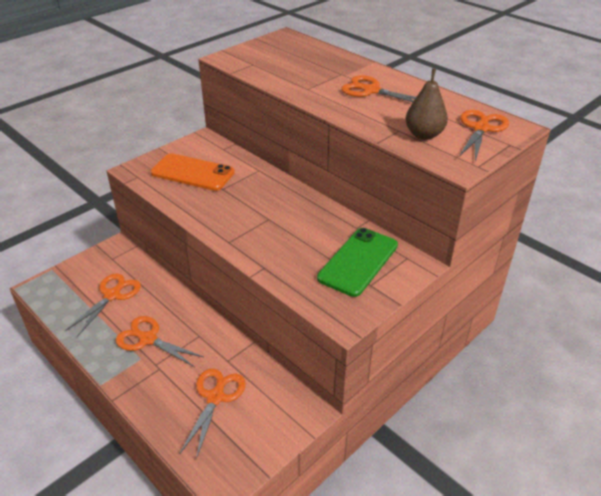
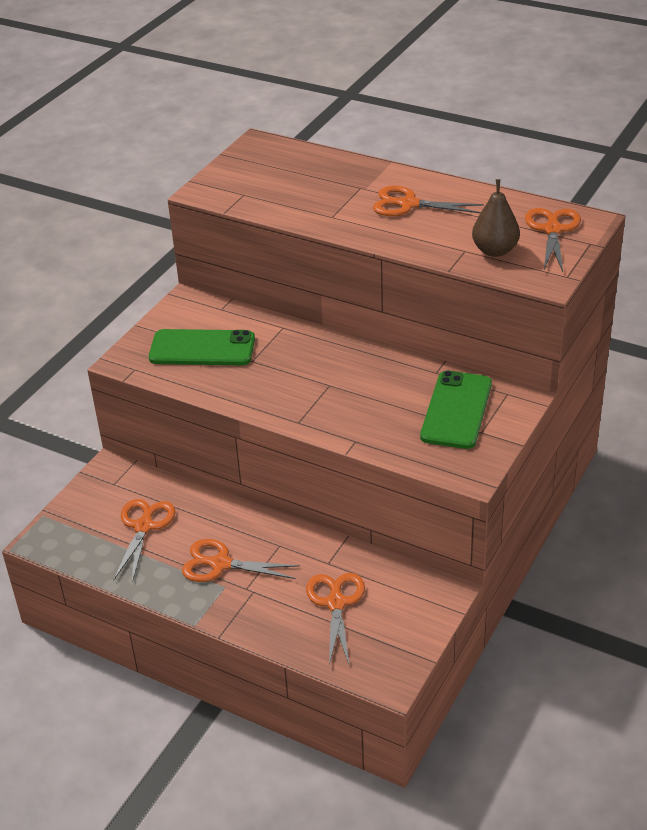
camera: 15 degrees left, 0 degrees up
orange phone [151,153,235,191] -> green phone [149,329,255,365]

